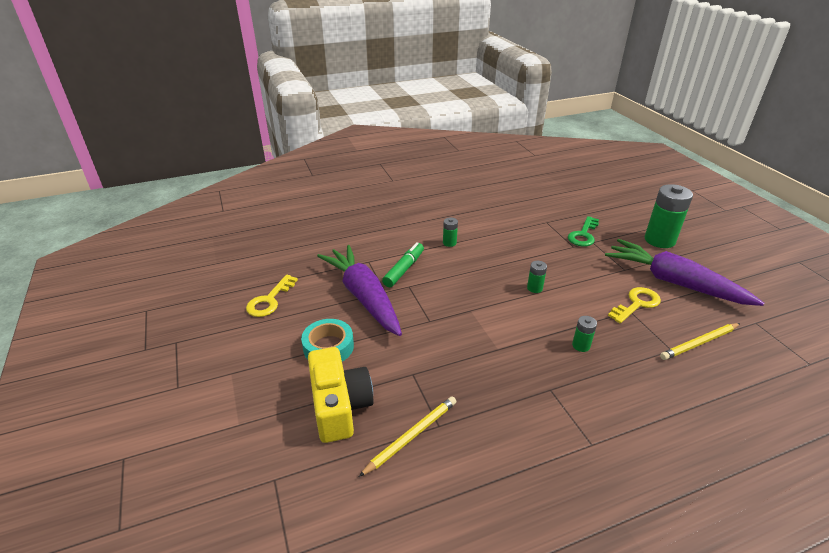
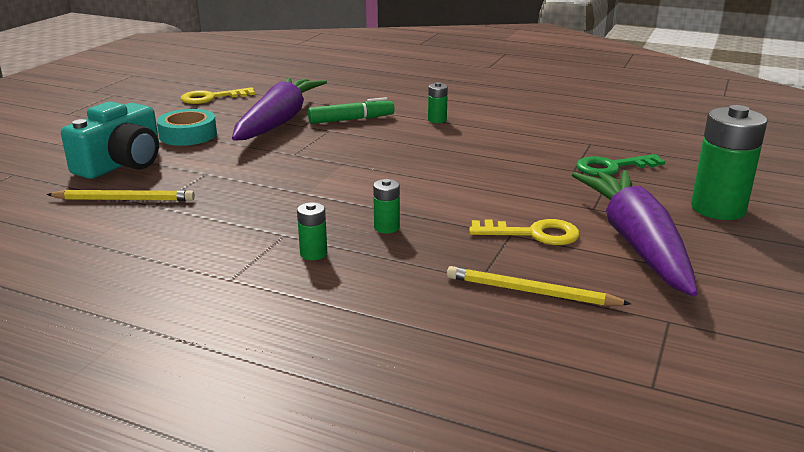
camera: 45 degrees right, 10 degrees down
yellow camera [308,347,374,443] -> turquoise camera [61,101,160,179]
green battery [527,261,547,293] -> green battery moved to [297,202,327,260]

